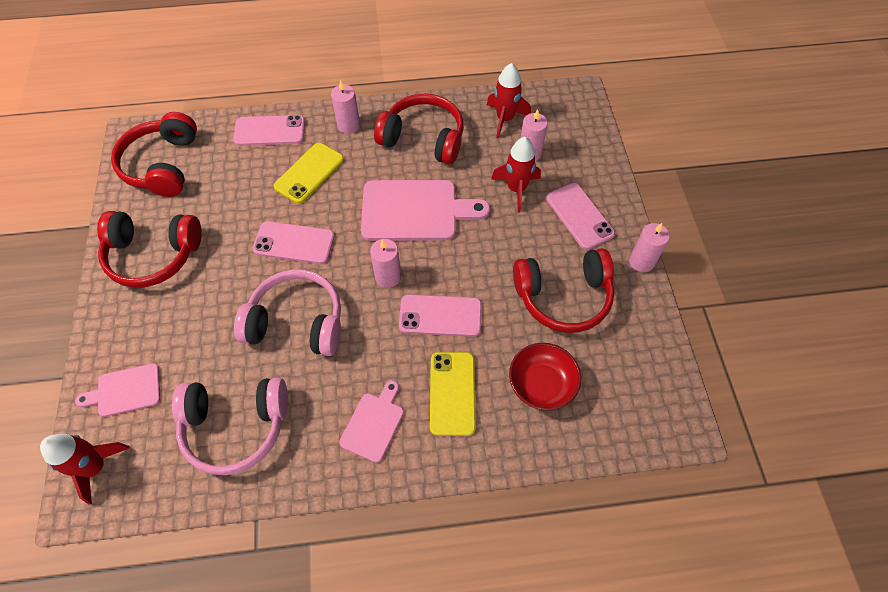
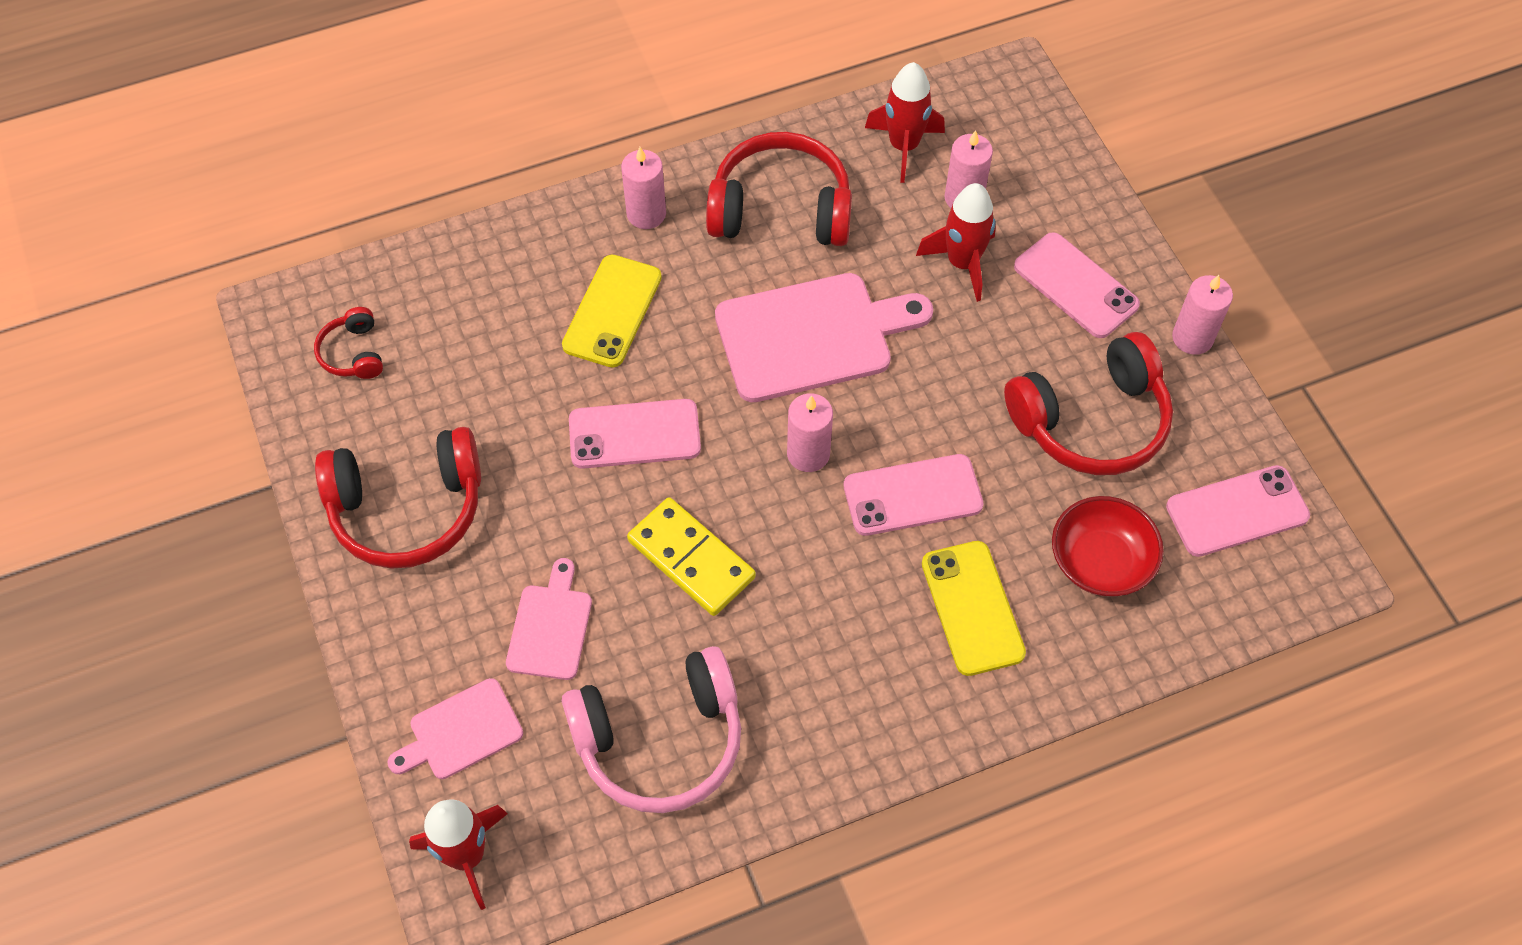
camera: 15 degrees left, 0 degrees up
red headphones [111,112,197,197] -> red headphones [314,307,383,379], size x0.48
pink phone [233,115,305,146] -> pink phone moved to [1166,465,1310,557]
pink headphones [234,269,341,356] -> yellow domino [627,497,756,616]
pink cutting board [339,380,404,463] -> pink cutting board moved to [506,558,592,680]

